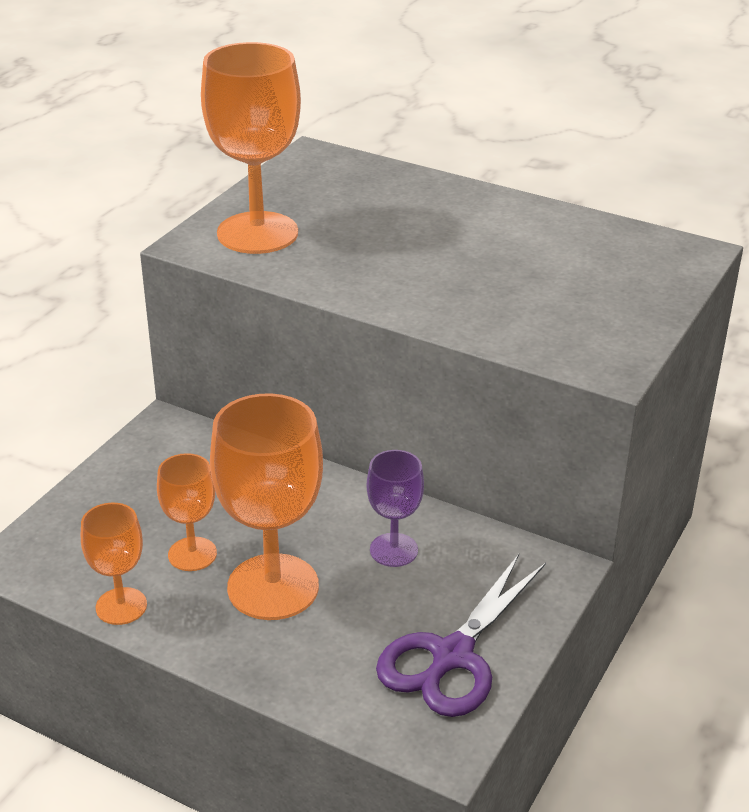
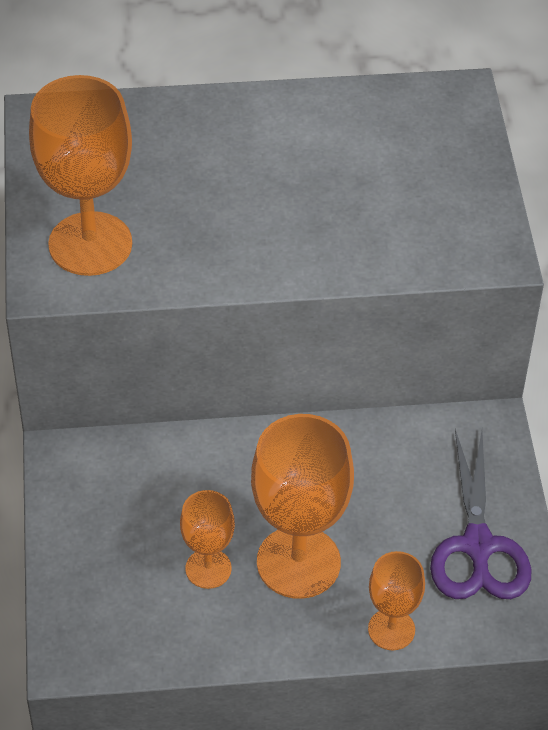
camera: 35 degrees left, 15 degrees up
orange goblet [81,503,147,625] -> orange goblet moved to [368,551,425,650]
purple goblet [367,450,424,567] -> none

